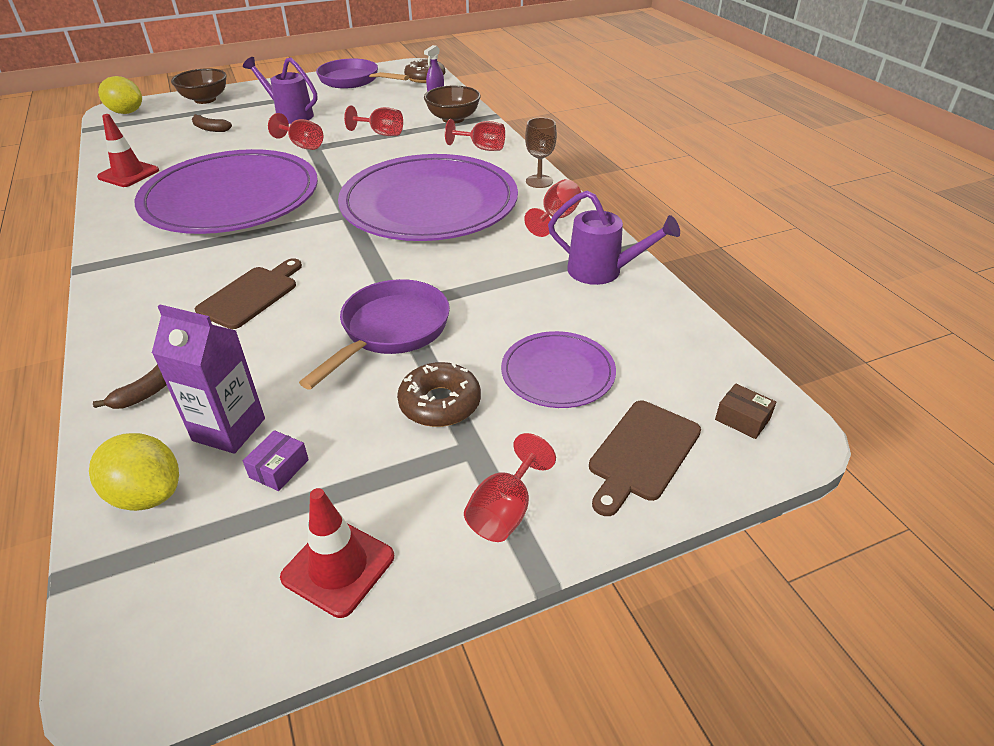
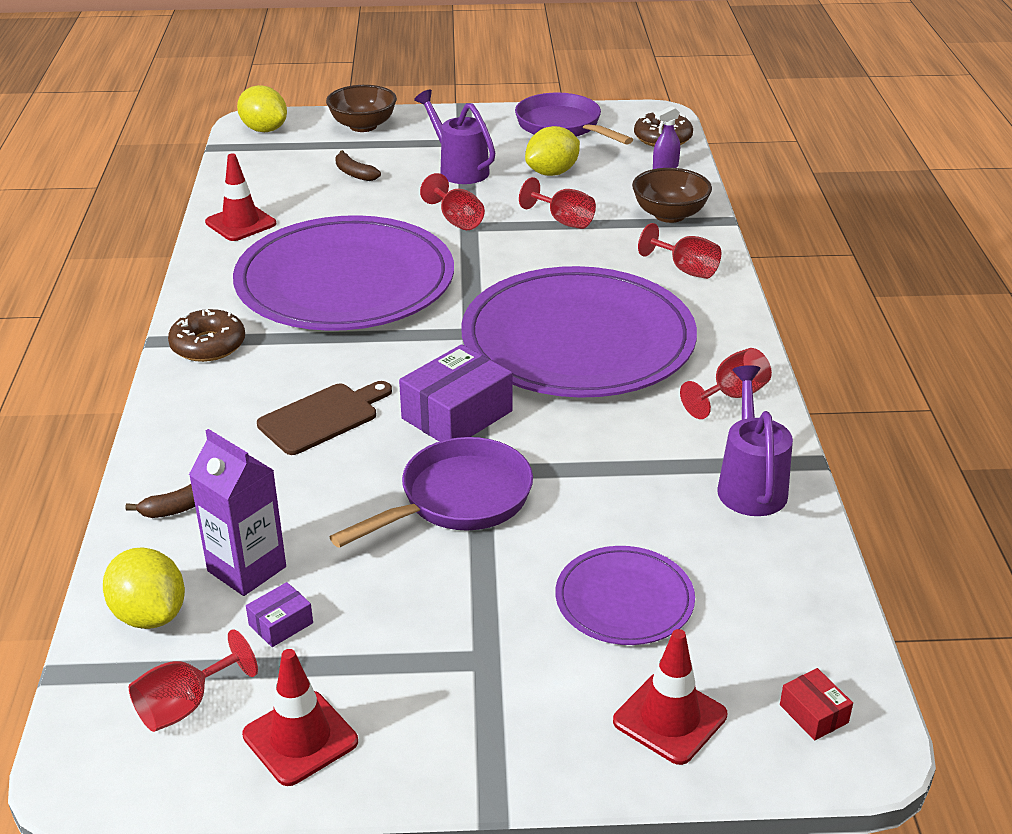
camera: 20 degrees right, 5 degrees down
brown donut [397,362,481,427] -> brown donut moved to [168,309,245,362]
red goblet [464,433,556,542] -> red goblet moved to [129,629,258,732]
brown goblet [525,118,557,188] -> none
purple watering can [548,191,680,285] -> purple watering can turned 135 degrees counterclockwise [717,365,793,516]
brown cutting board [589,401,701,516] -> red traffic cone [613,629,727,765]
brown box [715,383,776,439] -> red box [780,668,853,740]
none -> purple box [399,344,512,442]
none -> yellow lemon [525,126,580,176]

